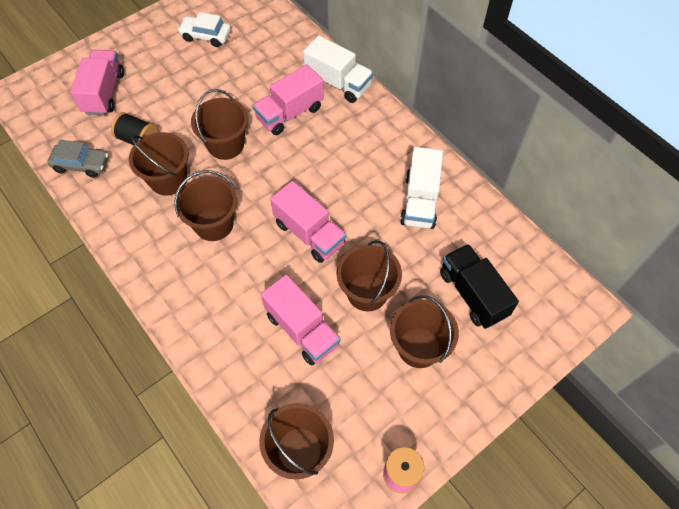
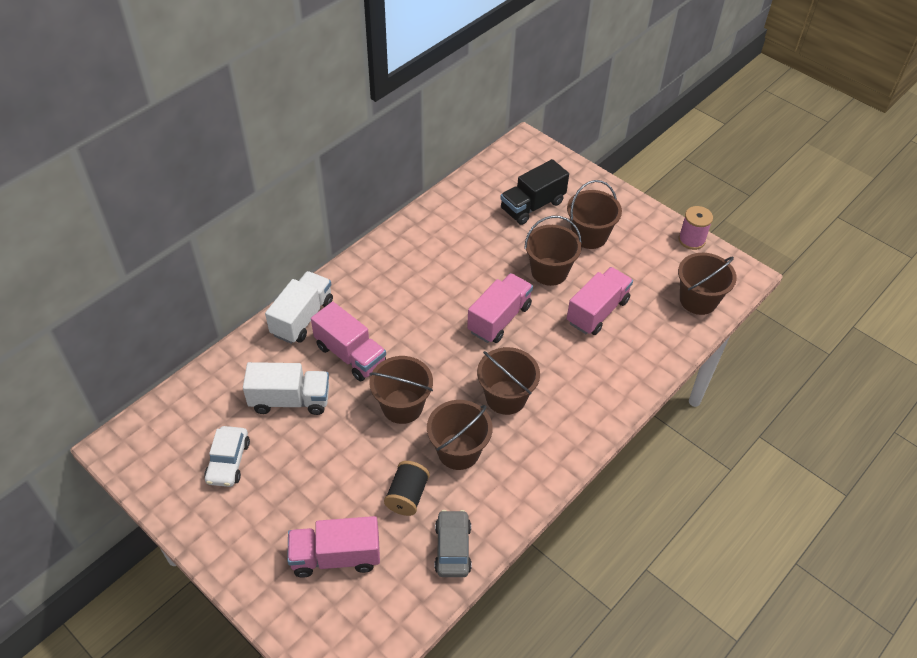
camera: 100 degrees left, 10 degrees down
white truck [400,147,443,229] -> white truck moved to [243,362,329,415]

